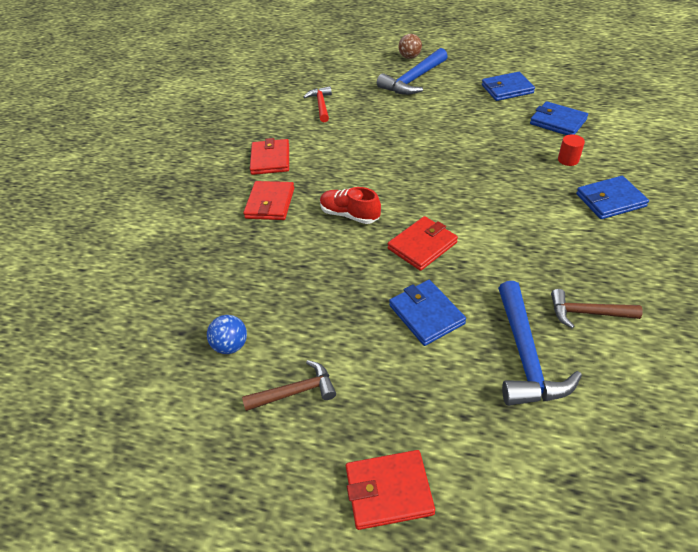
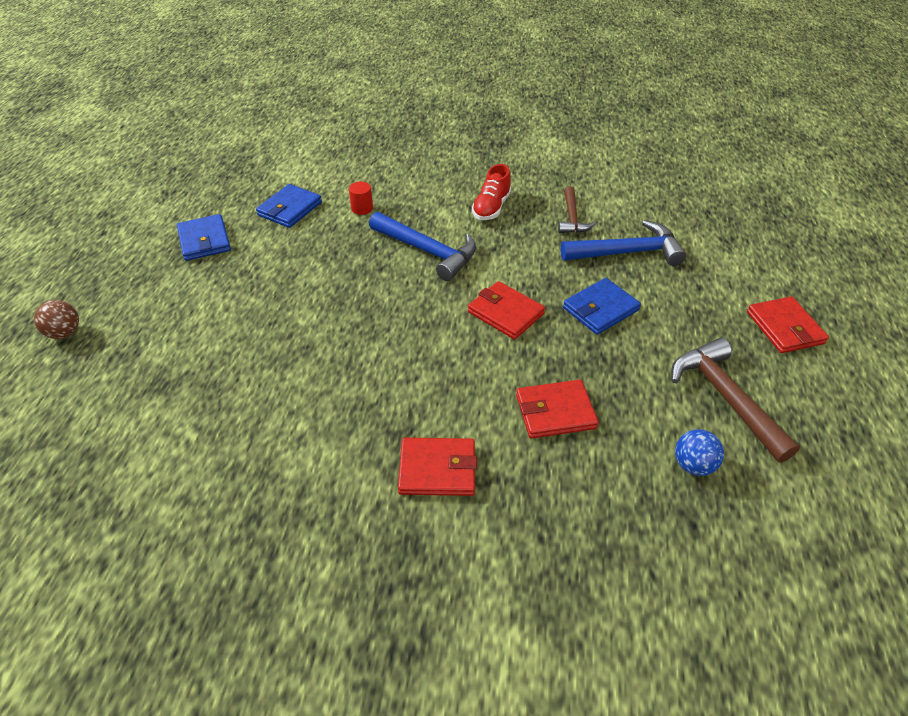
camera: 100 degrees left, 0 degrees up
brown hammer [242,360,336,411] -> brown hammer [671,338,800,463], size x1.61
red wallet [250,138,289,175] -> red wallet moved to [516,380,599,438]
red hammer [304,86,332,122] -> none
red shoe [320,187,381,224] -> red shoe moved to [472,164,511,220]
blue hammer [377,48,448,95] -> blue hammer moved to [369,212,476,281]
blue wallet [576,176,649,219] -> none

